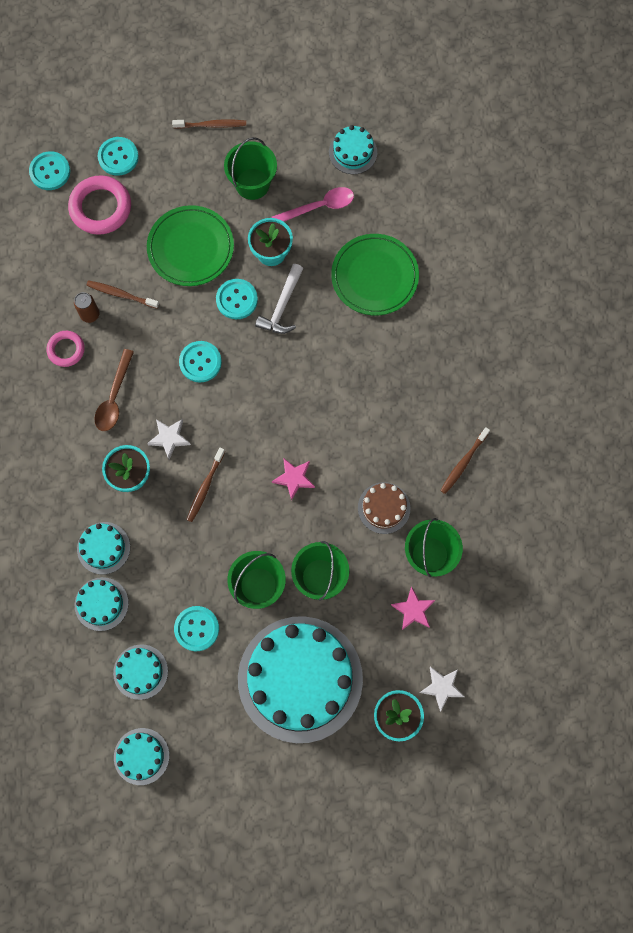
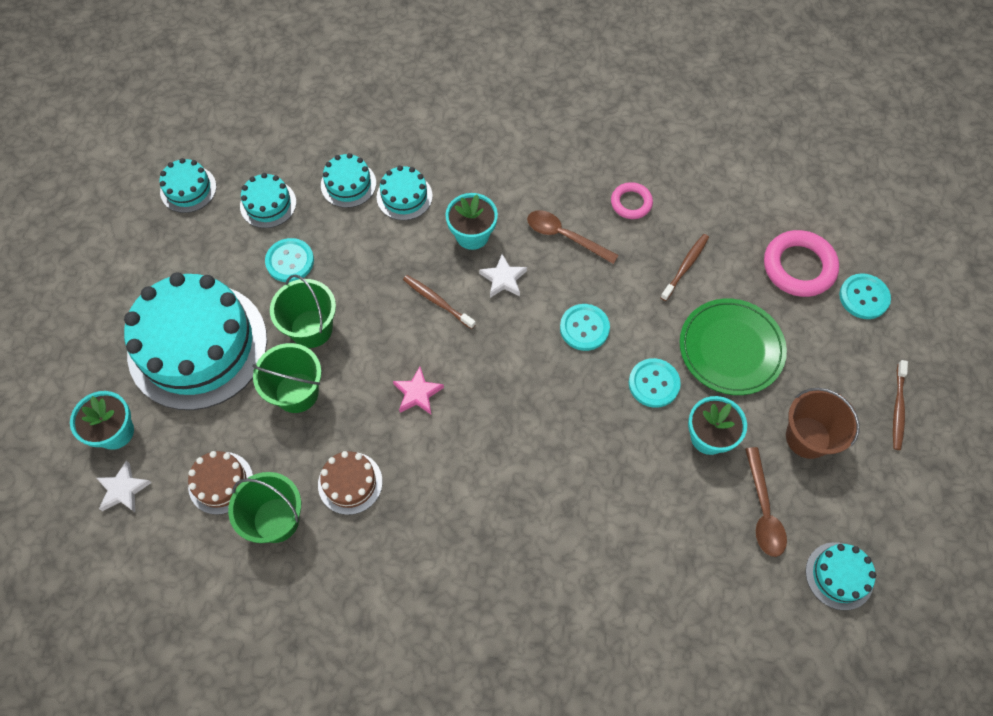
camera: 105 degrees right, 10 degrees down
turquoise button [29,151,70,190] -> none
brown can [74,292,99,323] -> none
green bucket [224,137,277,200] -> brown bucket [786,388,860,459]
white hammer [255,264,303,334] -> none
pink spoon [272,187,354,222] -> brown spoon [745,447,787,557]
green plate [331,234,419,315] -> none
pink star [391,586,435,630] -> brown cake [188,451,253,515]
brown toothbrush [440,427,490,494] -> none

